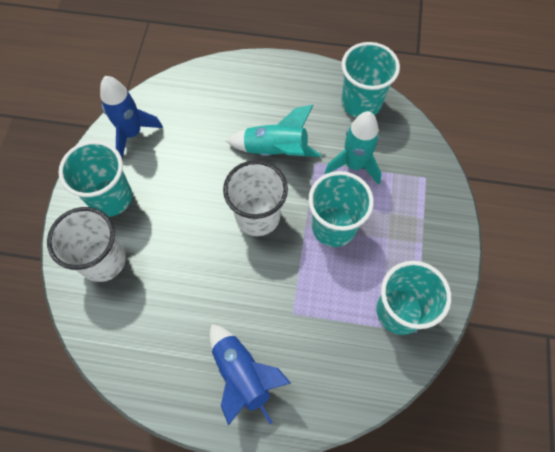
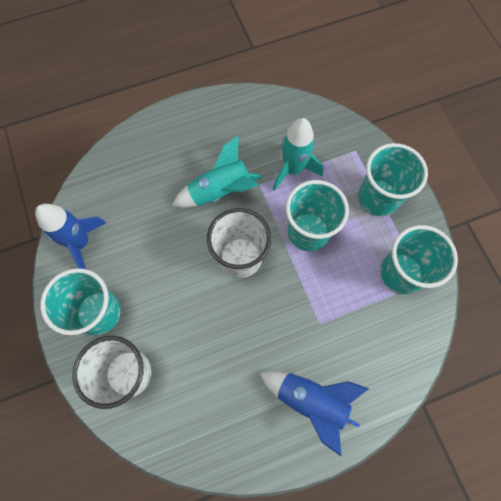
camera: 30 degrees left, 5 degrees up
turquoise cup [341,42,400,118] -> turquoise cup moved to [358,143,428,216]

